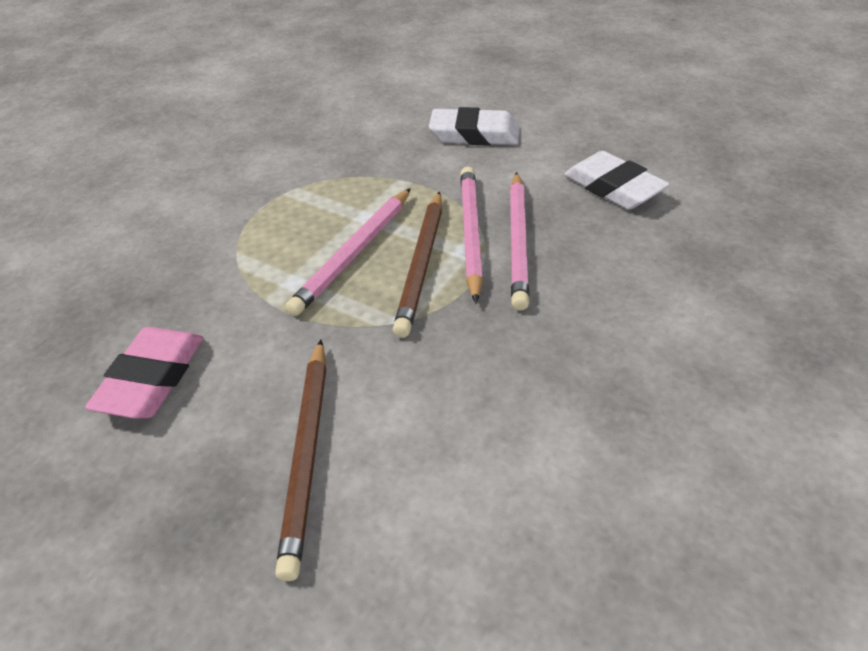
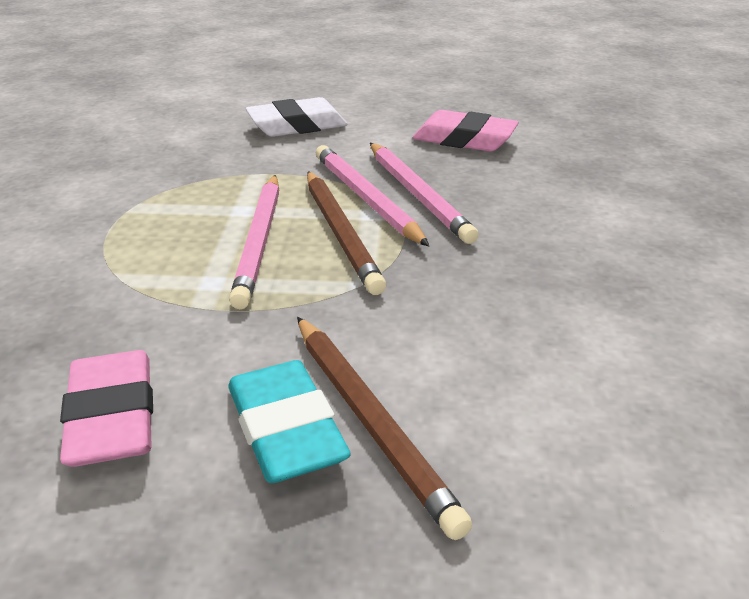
camera: 30 degrees left, 10 degrees down
white eraser [564,151,670,210] -> pink eraser [413,110,519,152]
none -> turquoise eraser [228,360,351,483]

